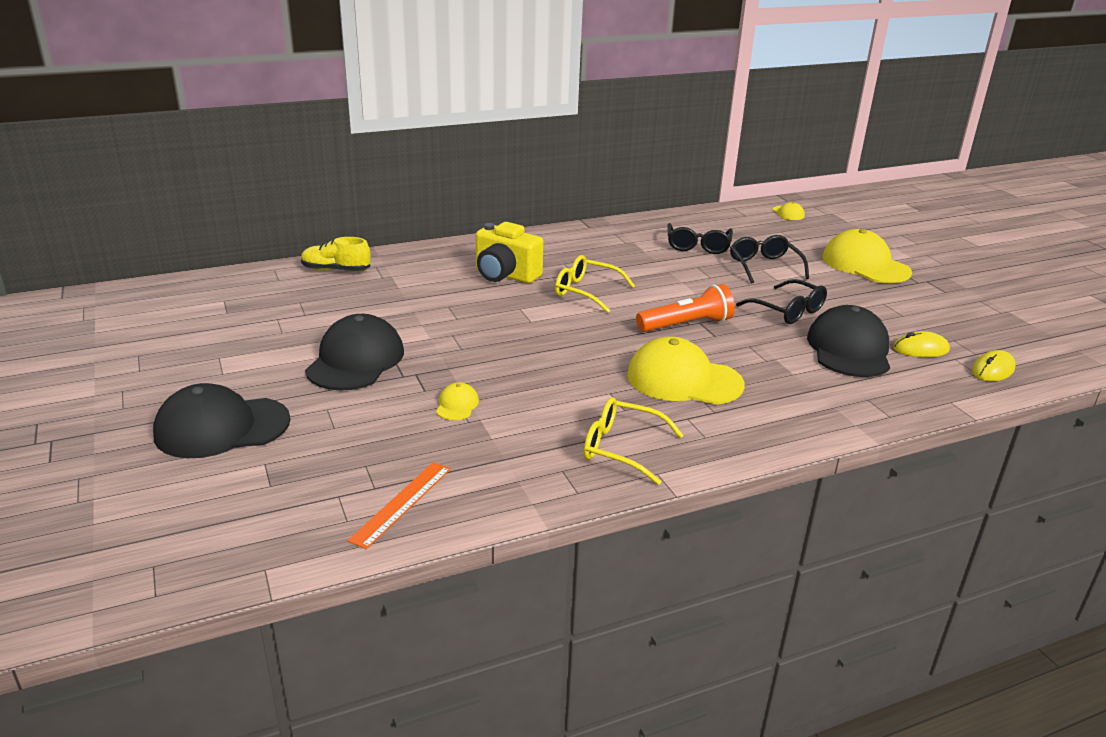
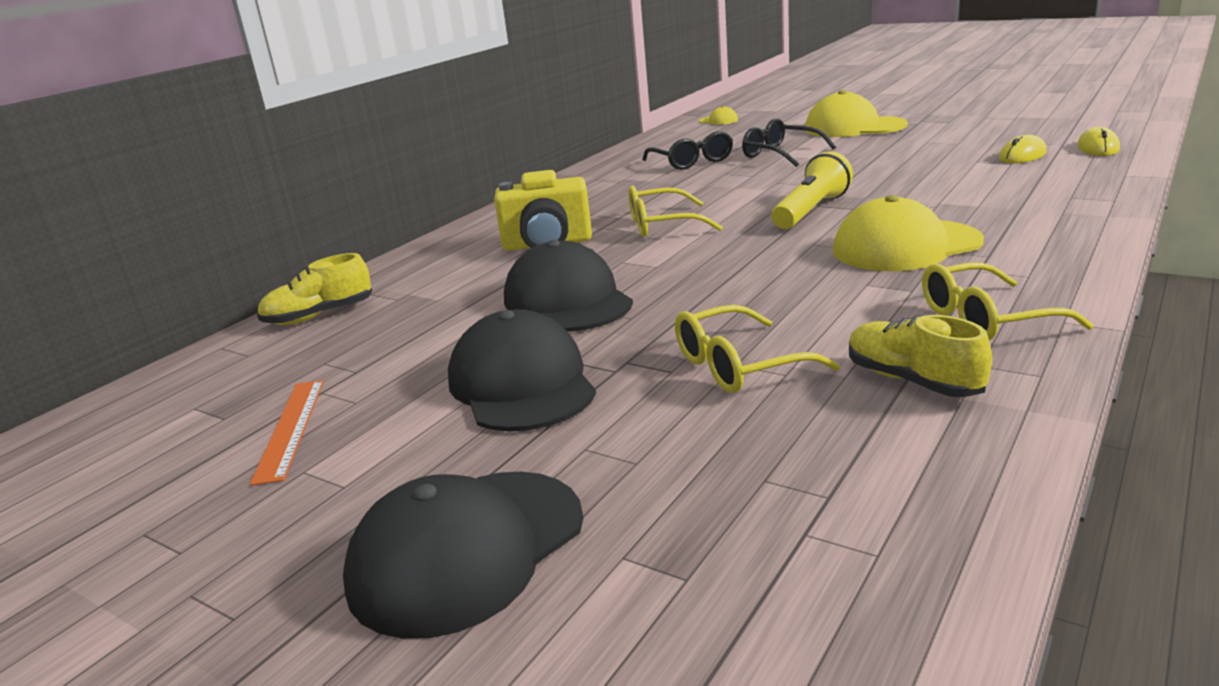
camera: 30 degrees left, 5 degrees down
orange ruler [348,462,451,549] -> orange ruler moved to [250,380,324,486]
yellow cap [436,382,479,420] -> yellow glasses [675,305,840,393]
orange flashlight [636,284,735,332] -> yellow flashlight [772,151,853,229]
black glasses [736,279,827,324] -> none
black cap [807,305,890,377] -> black cap moved to [504,240,633,332]
none -> yellow shoe [849,315,992,397]

